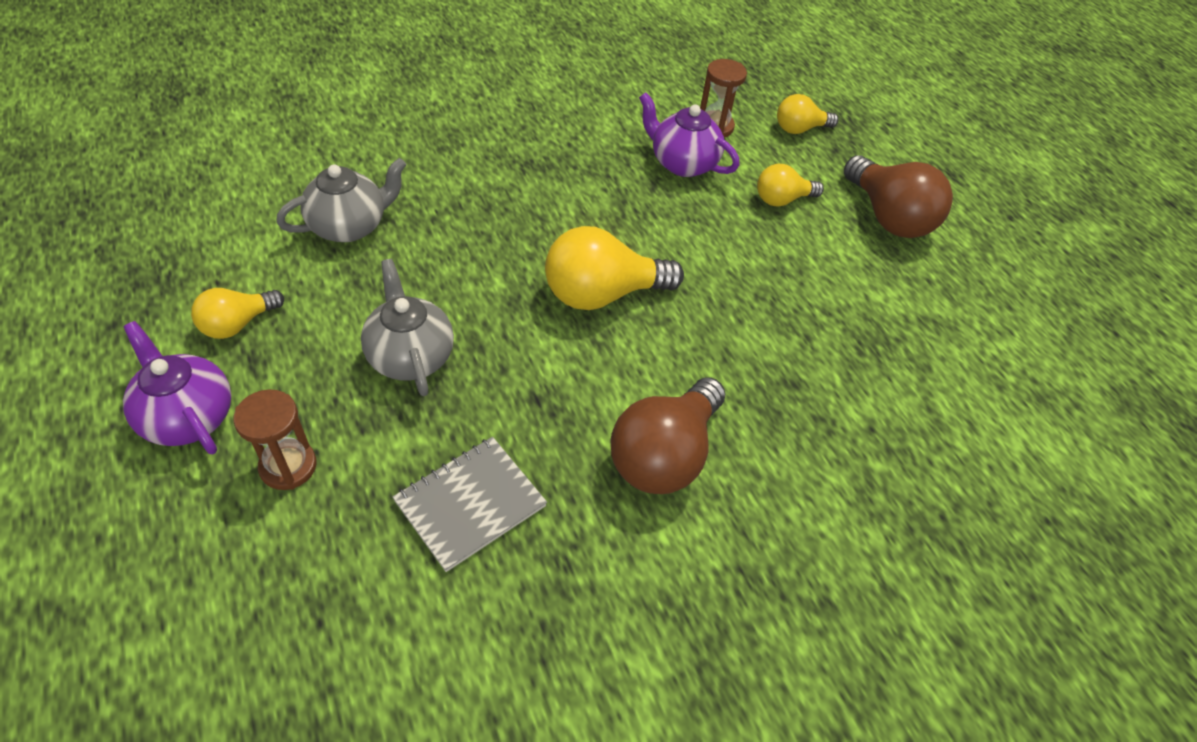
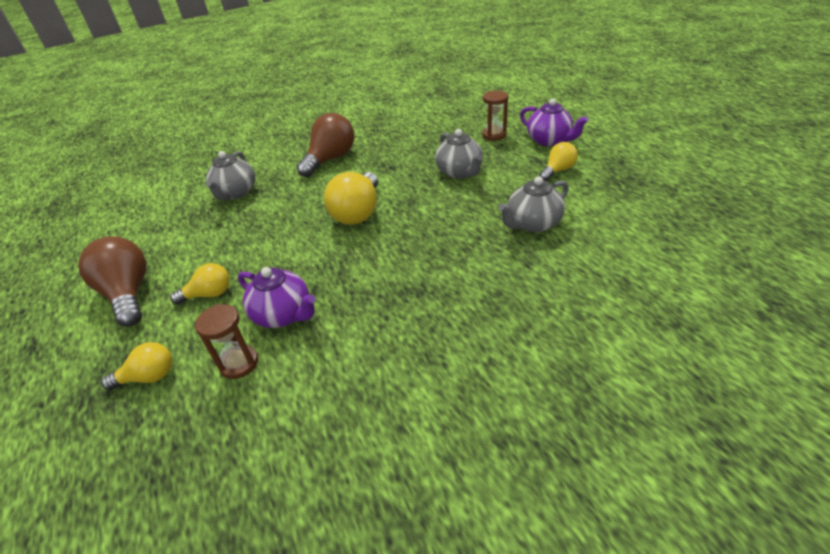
camera: 175 degrees left, 10 degrees down
grey notebook [393,437,547,572] -> none
yellow light bulb [545,226,684,310] -> yellow light bulb turned 120 degrees clockwise [324,172,378,225]
none -> grey teapot [206,151,255,200]

